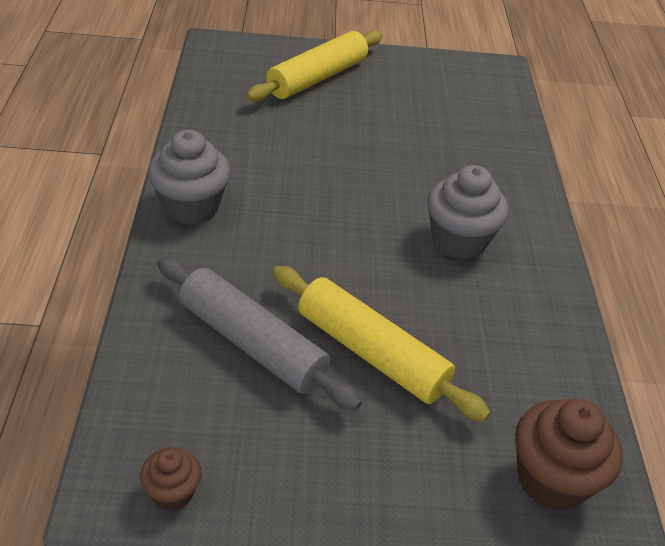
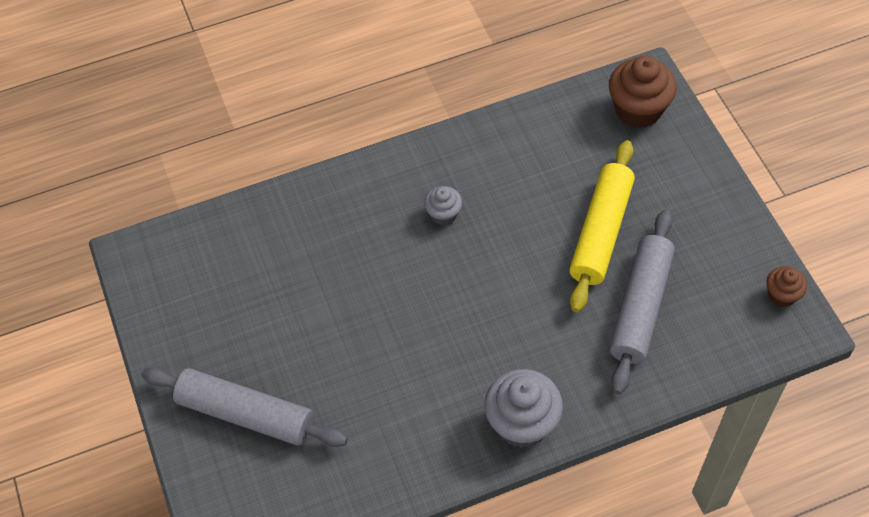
camera: 105 degrees left, 15 degrees up
yellow rolling pin [246,30,383,102] -> grey rolling pin [141,367,348,447]
grey cupcake [427,165,509,259] -> grey cupcake [424,186,462,225], size x0.55

